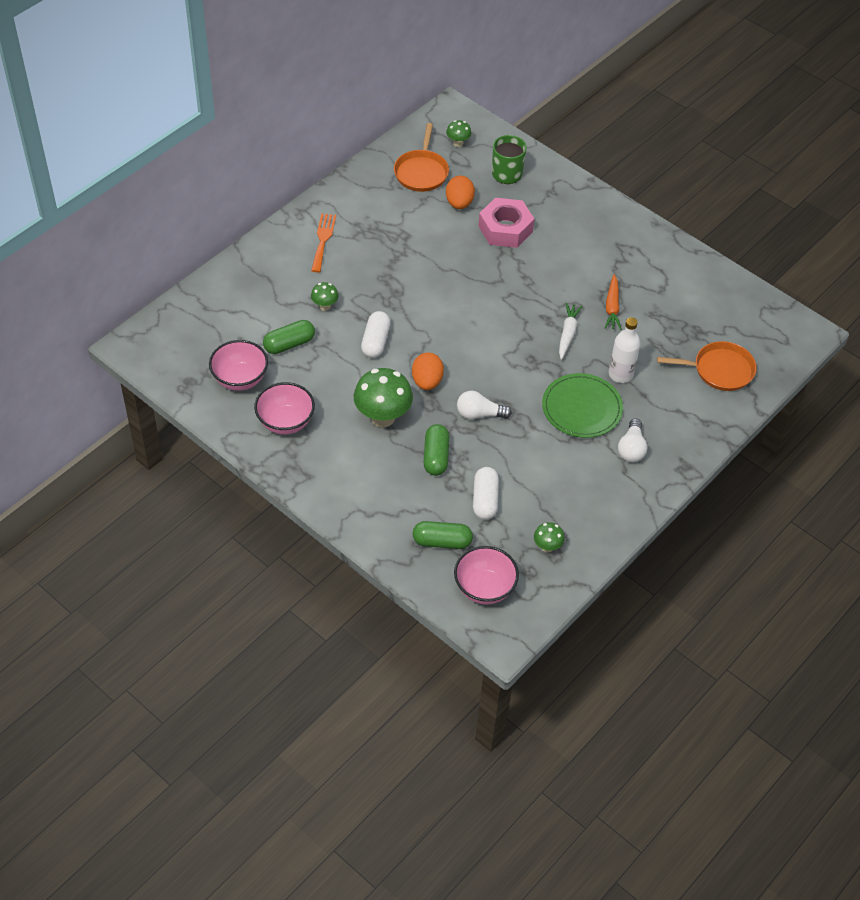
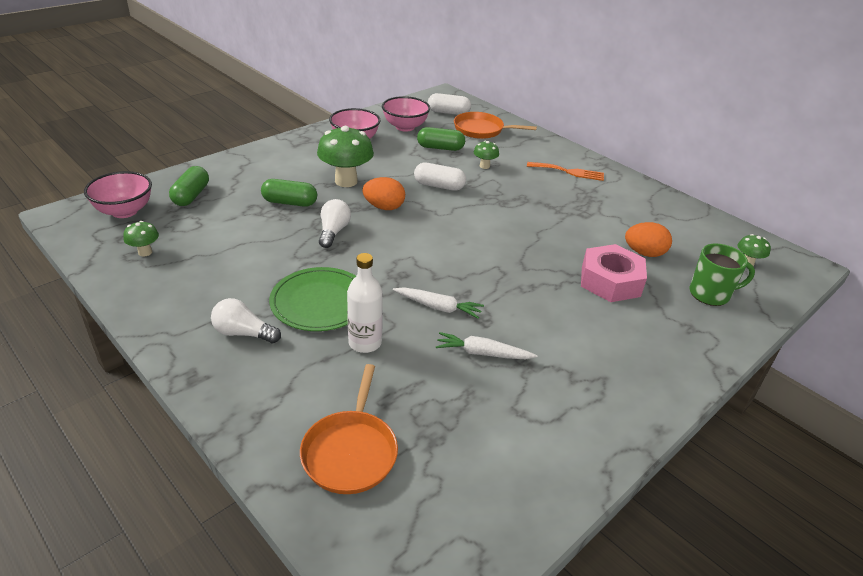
camera: 95 degrees right, 15 degrees down
green capsule [263,320,315,354] -> green capsule turned 60 degrees counterclockwise [417,127,465,151]
orange pan [394,123,449,192] -> orange pan moved to [454,112,537,139]
white capsule [473,467,499,520] -> white capsule moved to [428,93,471,115]
orange carrot [605,274,622,330] -> white carrot [436,332,538,359]

